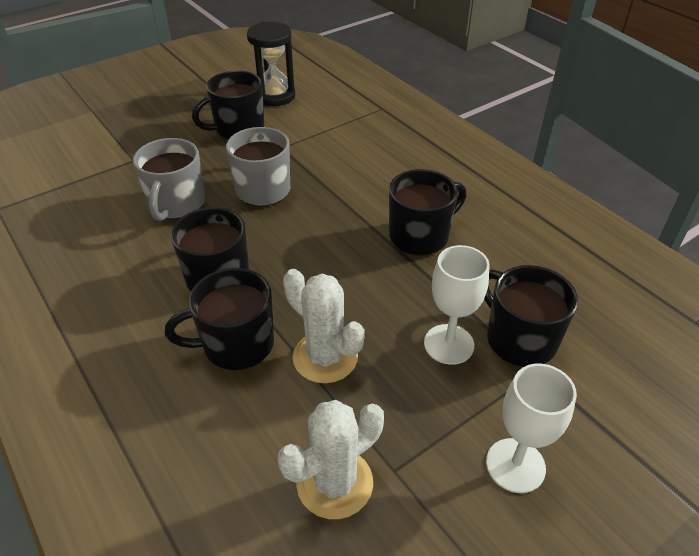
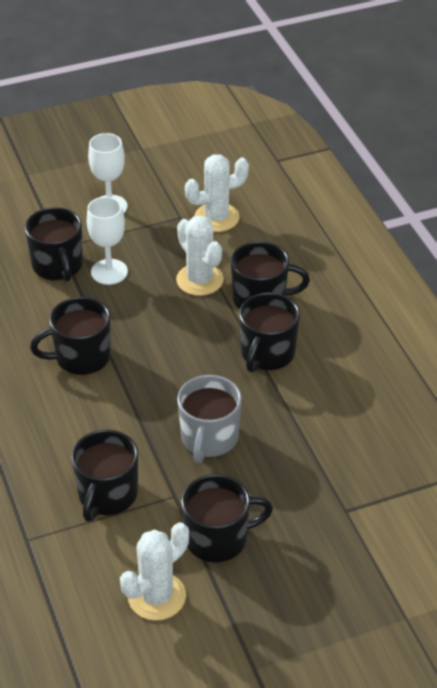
camera: 165 degrees left, 0 degrees up
grey mug [133,138,205,221] -> none
black hourglass [247,22,295,106] -> white cactus [120,522,189,621]
none -> black mug [71,430,138,522]

